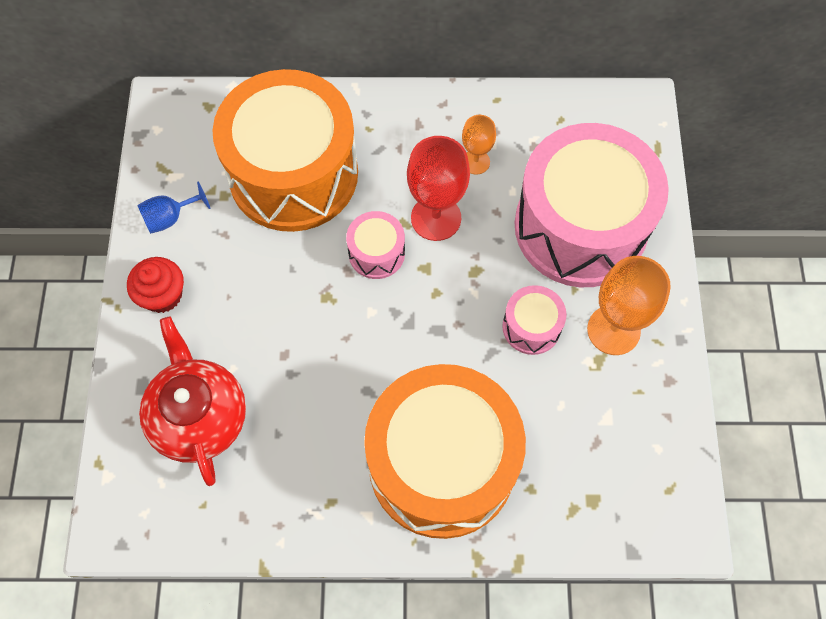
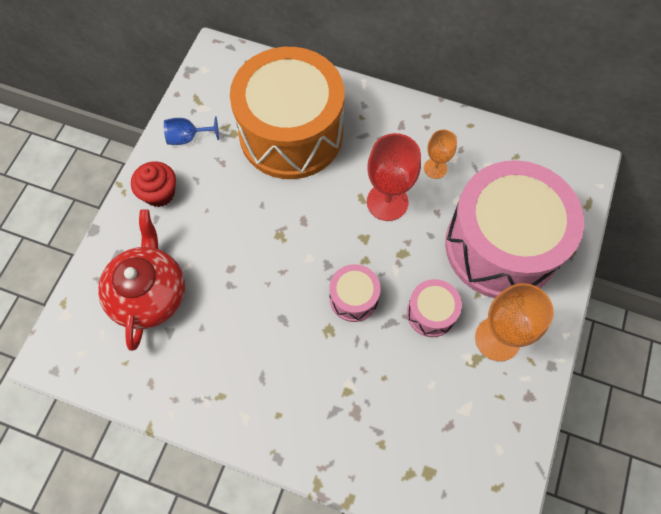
camera: 20 degrees right, 0 degrees up
pink drum [346,211,405,279] -> pink drum moved to [329,264,381,322]
orange drum [364,364,526,539] -> none

